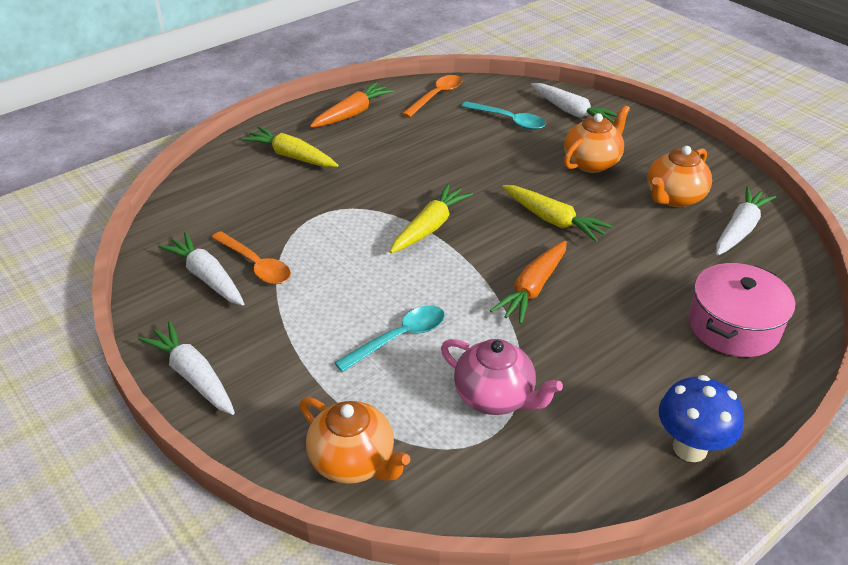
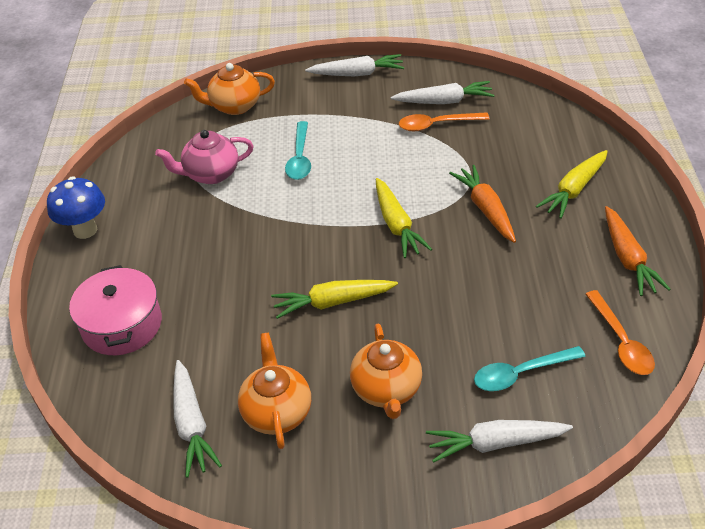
camera: 130 degrees right, 5 degrees up
yellow carrot [241,126,338,168] -> yellow carrot turned 150 degrees clockwise [536,150,608,219]
orange carrot [490,240,567,324] -> orange carrot moved to [449,165,516,243]

